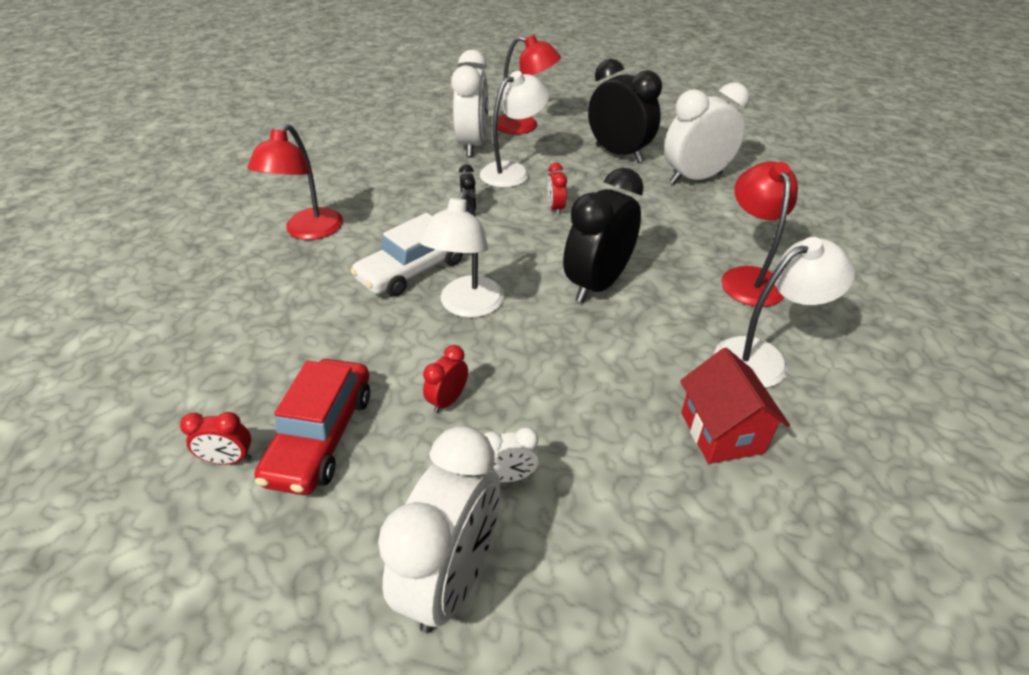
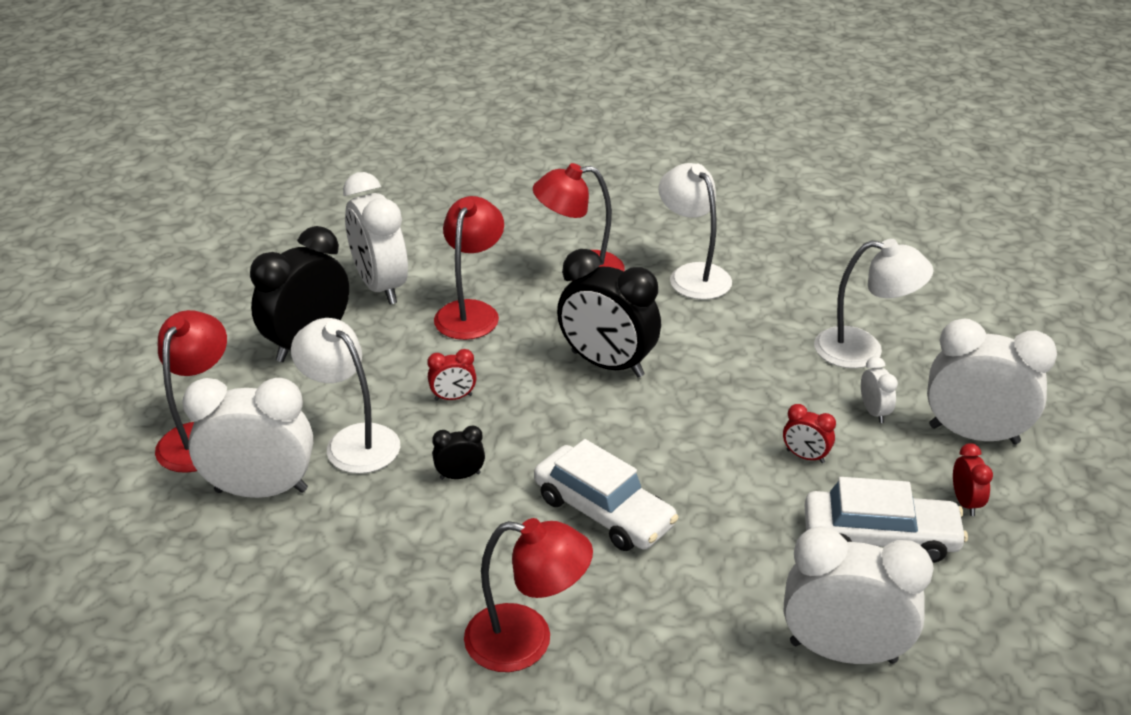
camera: 95 degrees left, 5 degrees down
red clock [180,412,252,465] -> red clock moved to [953,443,993,516]
red car [254,359,370,495] -> white car [805,477,968,563]
white lamp [419,190,505,318] -> white lamp moved to [814,239,933,368]
red house [680,348,790,464] -> none
none -> red lamp [434,196,504,340]
none -> white clock [784,526,934,664]

